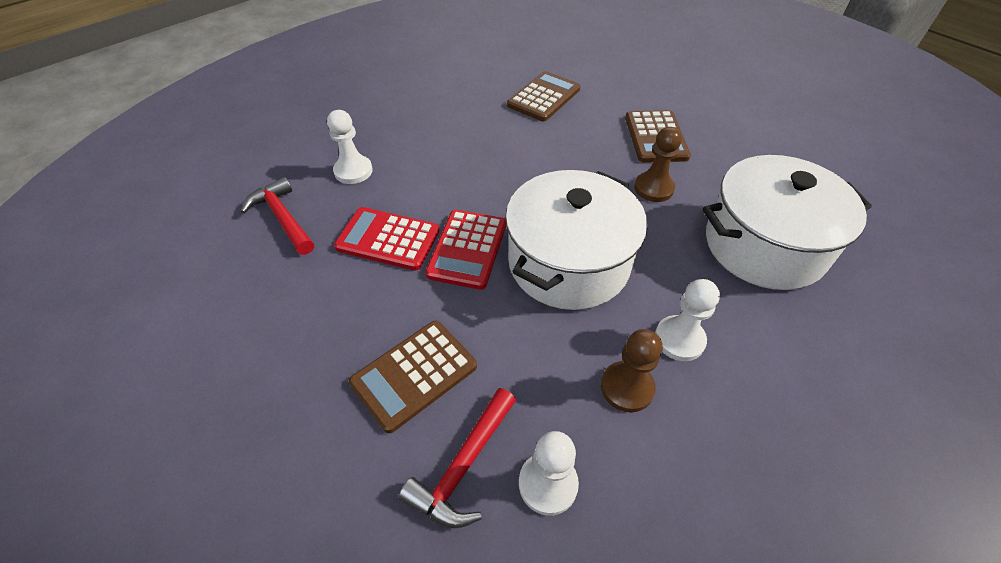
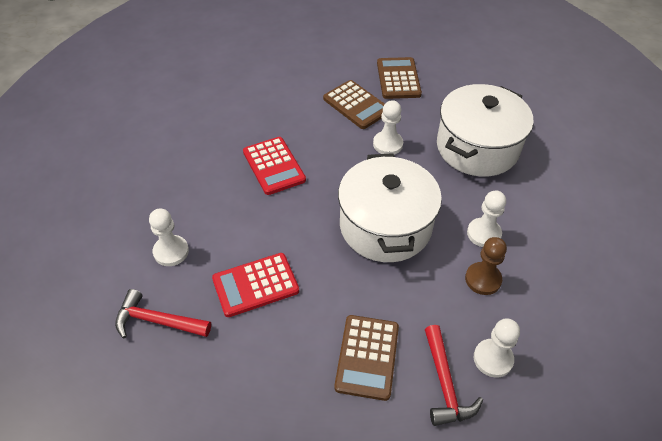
camera: 40 degrees left, 0 degrees up
red calculator [425,210,506,290] -> red calculator moved to [243,137,306,195]
brown calculator [507,71,580,121] -> brown calculator moved to [377,57,422,99]
brown pawn [634,127,682,202] -> white pawn [373,100,403,155]

